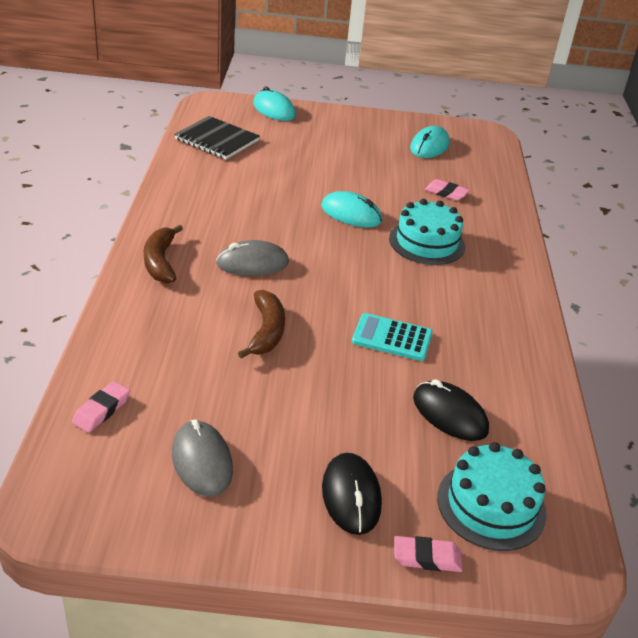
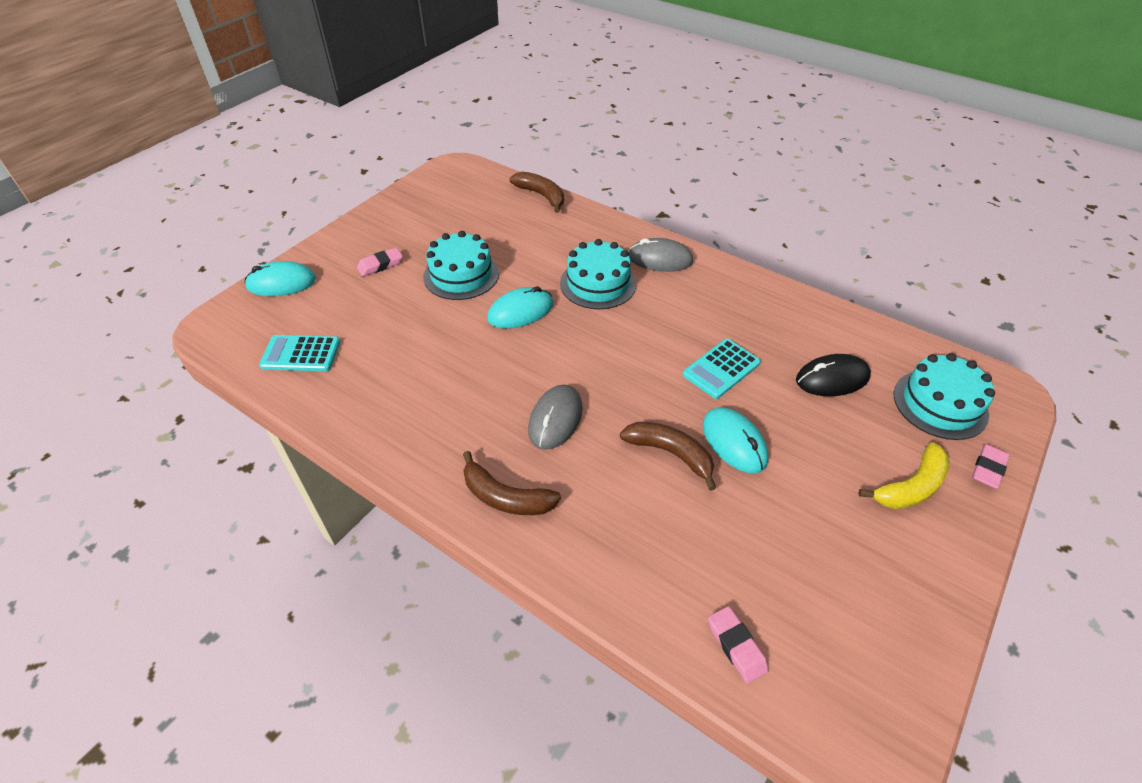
camera: 55 degrees left, 10 degrees up
grey mouse [172,419,233,497] -> grey mouse moved to [628,238,694,272]
black notebook [174,116,260,159] -> turquoise calculator [259,335,340,371]
black mouse [322,453,382,535] -> yellow banana [859,442,950,509]
turquoise mouse [410,126,449,158] -> turquoise mouse moved to [703,407,768,473]
pink eraser [425,179,469,201] -> pink eraser moved to [357,248,403,276]
none -> turquoise cake [423,231,499,300]
none -> brown banana [510,172,564,213]

